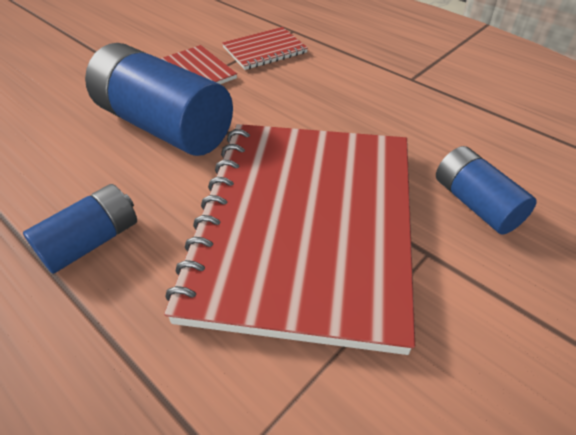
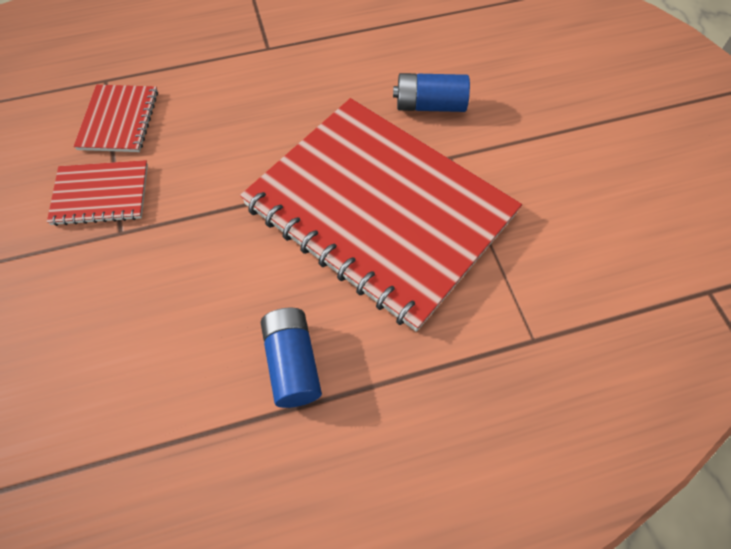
camera: 60 degrees left, 15 degrees up
blue battery [85,43,233,156] -> none

